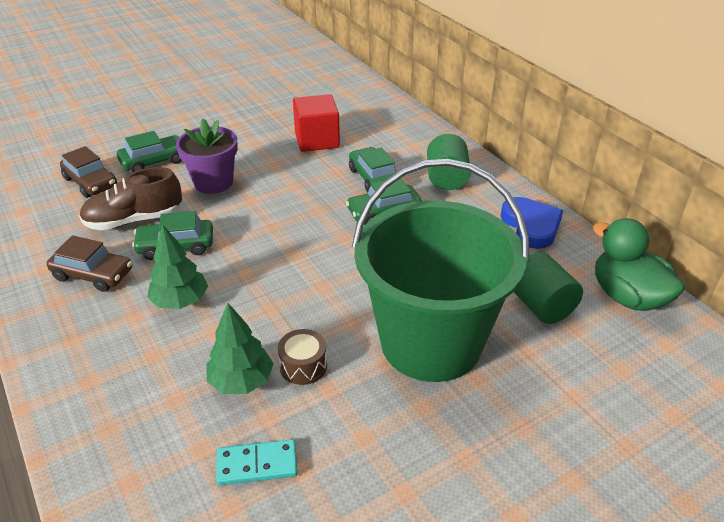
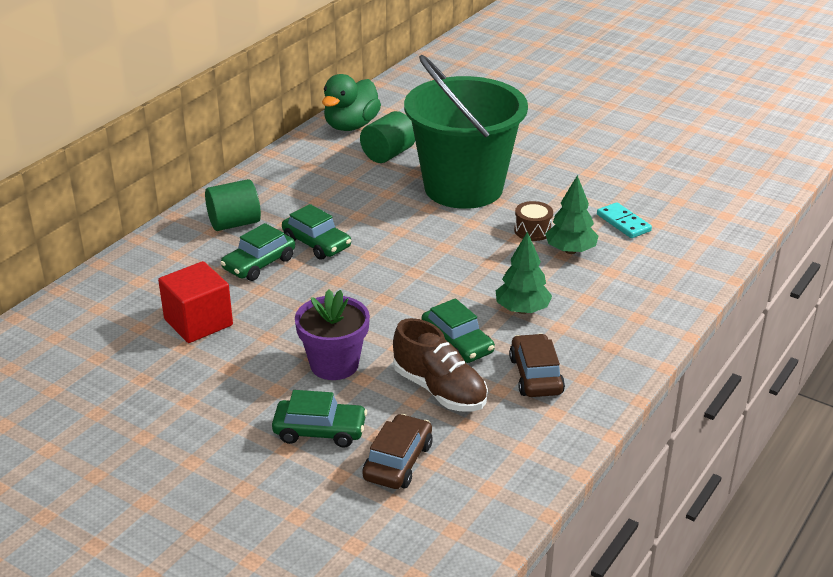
camera: 115 degrees left, 5 degrees down
green car [117,131,182,173] -> green car turned 150 degrees clockwise [272,390,367,448]
blue heart [501,197,563,249] -> none

